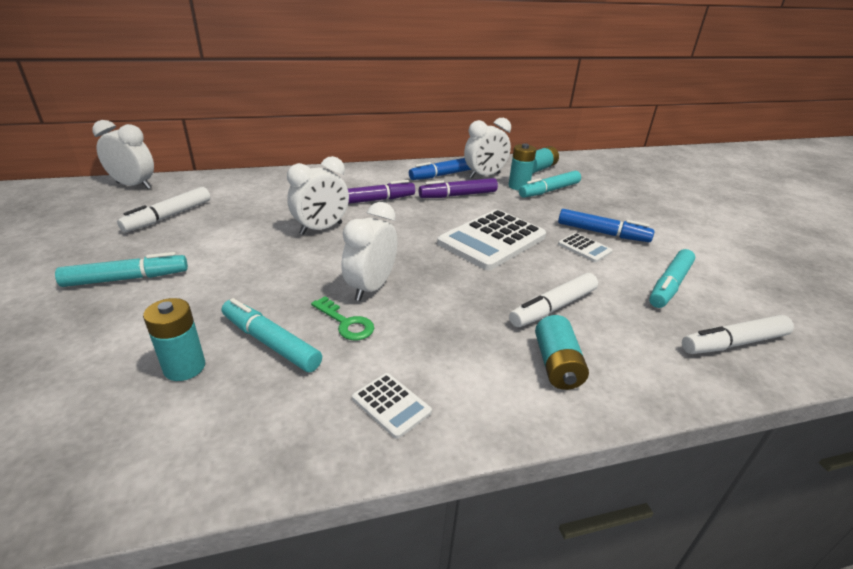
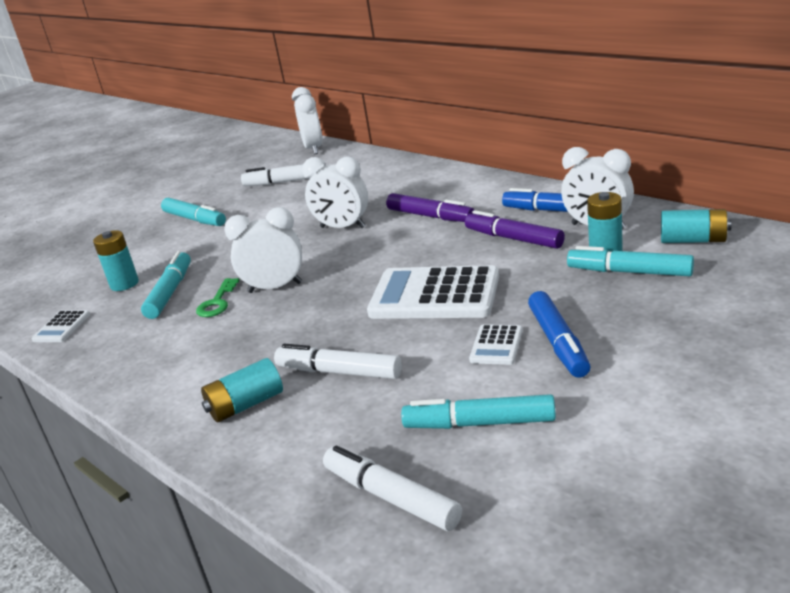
camera: 65 degrees right, 5 degrees down
white calculator [352,373,432,439] -> white calculator moved to [31,310,90,342]

